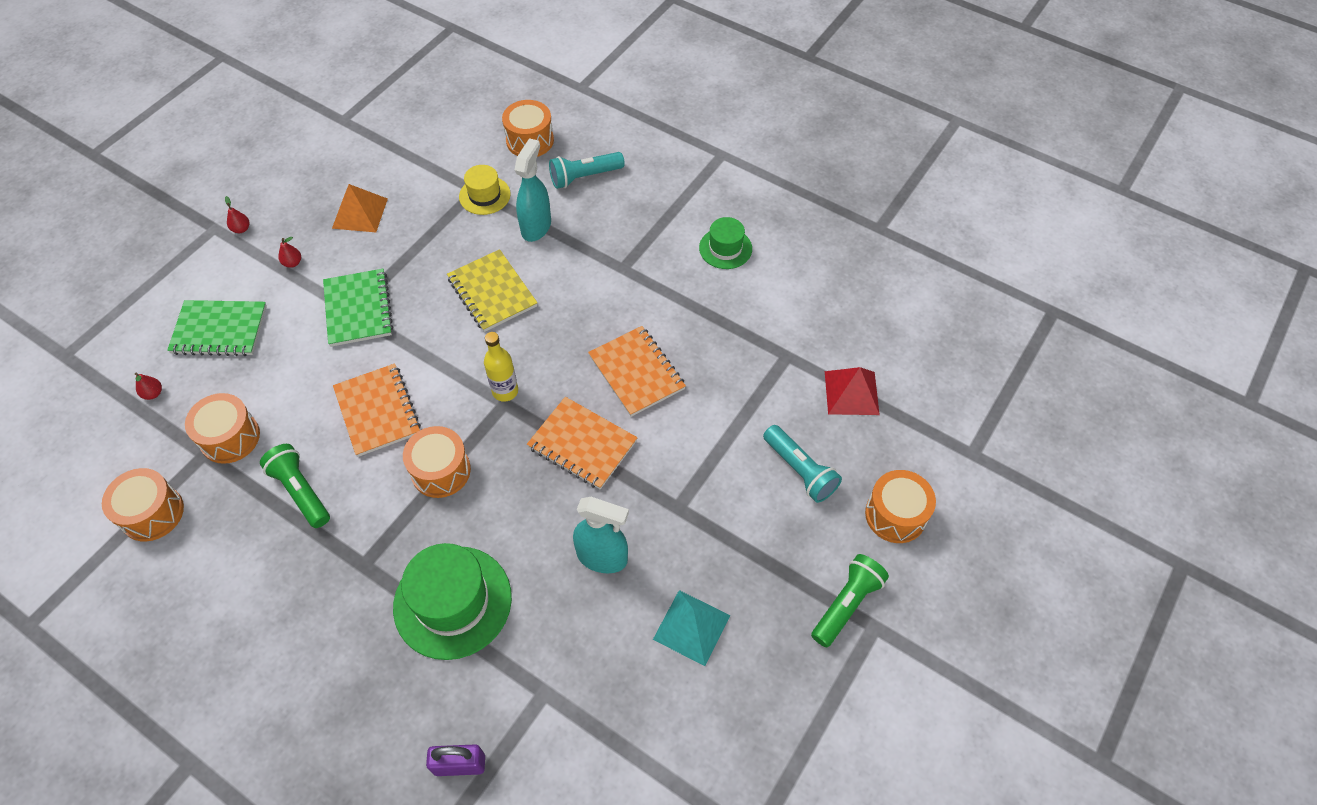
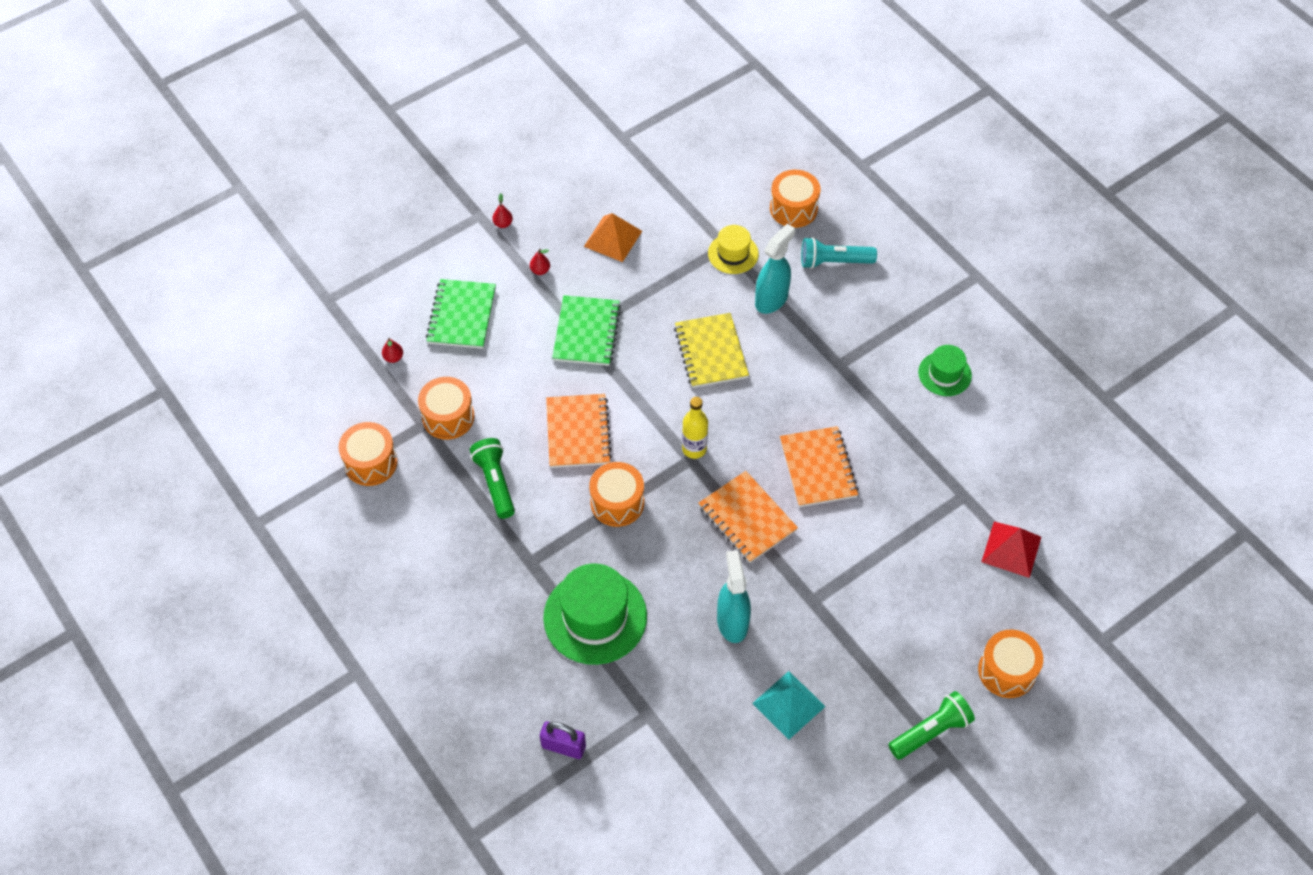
camera: 20 degrees right, 0 degrees up
green notebook [167,300,267,356] -> green notebook turned 75 degrees clockwise [426,279,496,349]
turquoise spray bottle [573,497,629,573] -> turquoise spray bottle turned 135 degrees counterclockwise [717,550,751,643]
turquoise flashlight [763,425,842,503] -> none

